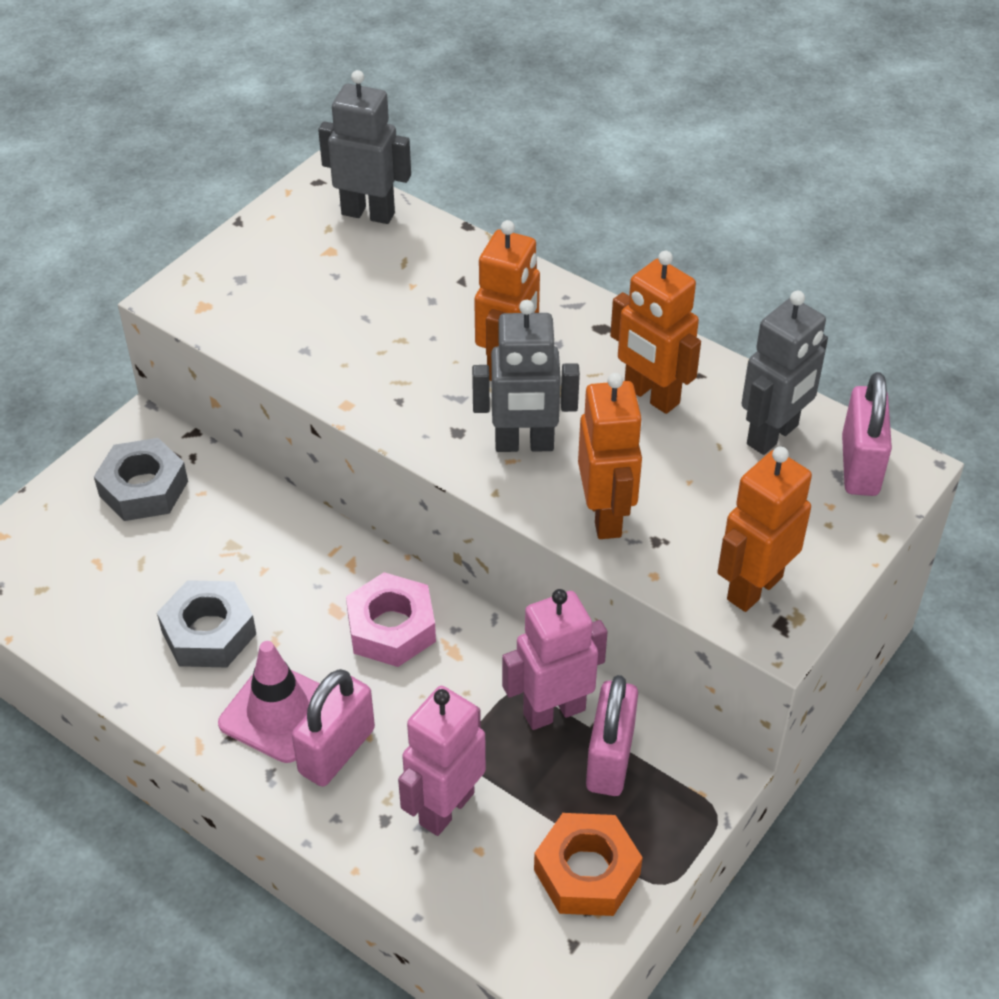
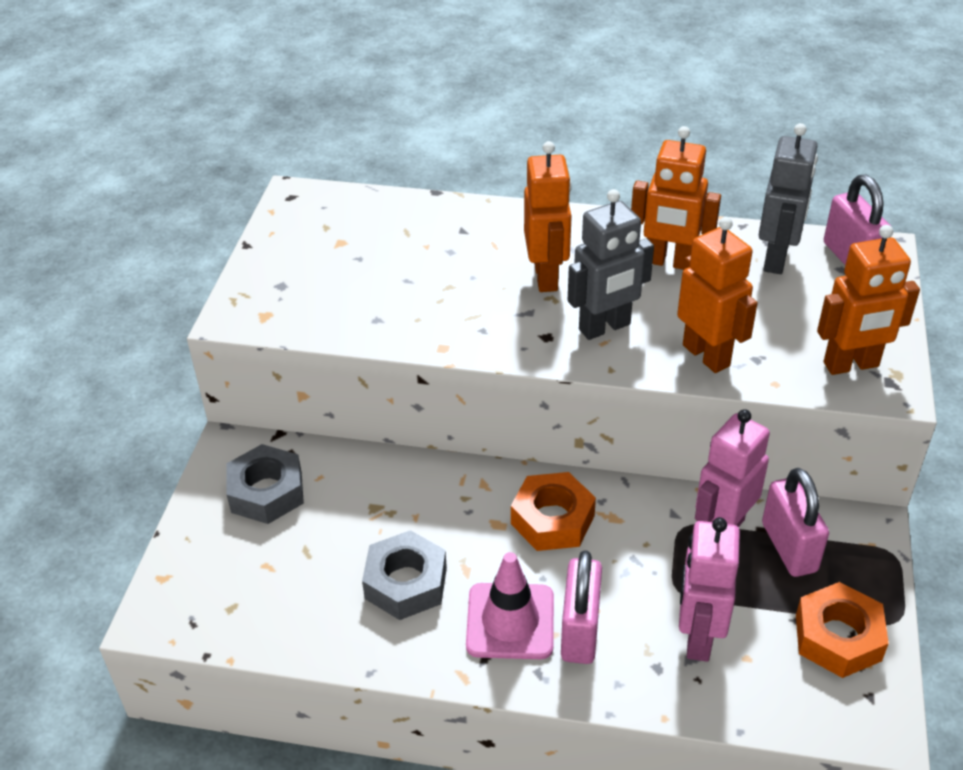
camera: 25 degrees left, 5 degrees down
grey robot [318,70,411,224] -> none
pink nut [346,572,436,667] -> orange nut [511,472,596,551]
orange robot [717,446,812,612] -> orange robot turned 120 degrees counterclockwise [817,225,920,375]

